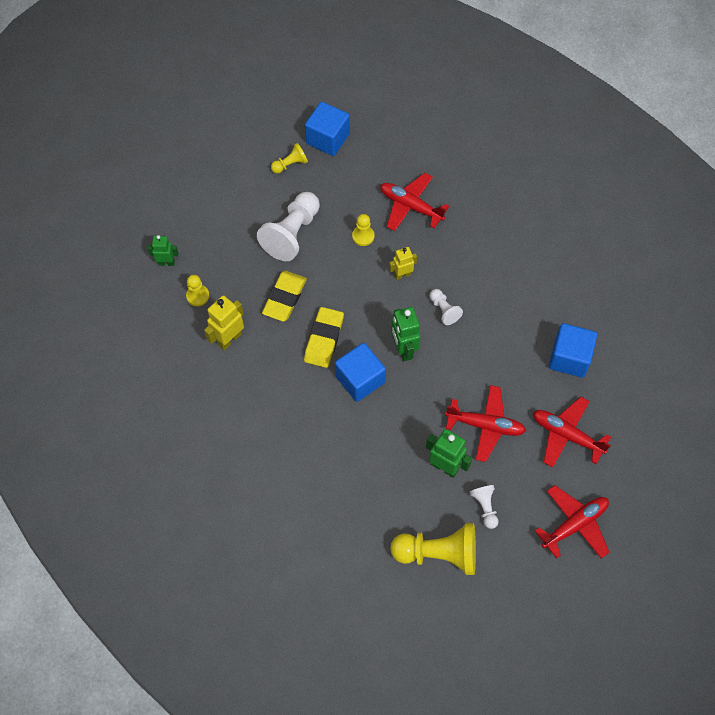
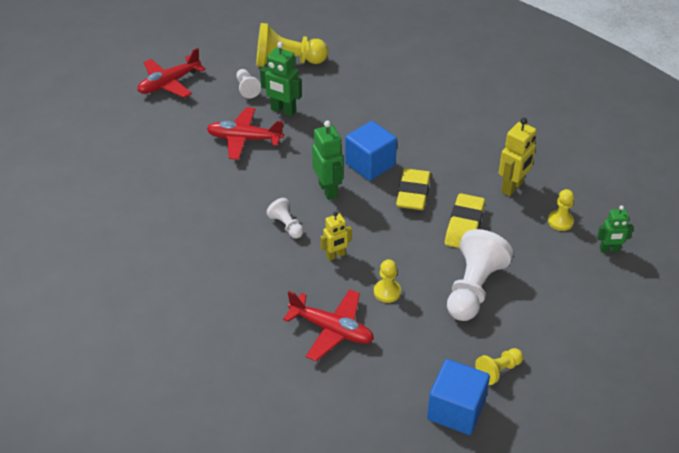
camera: 175 degrees right, 20 degrees down
red plane [533,397,611,467] -> none
blue cube [549,323,597,378] -> none

